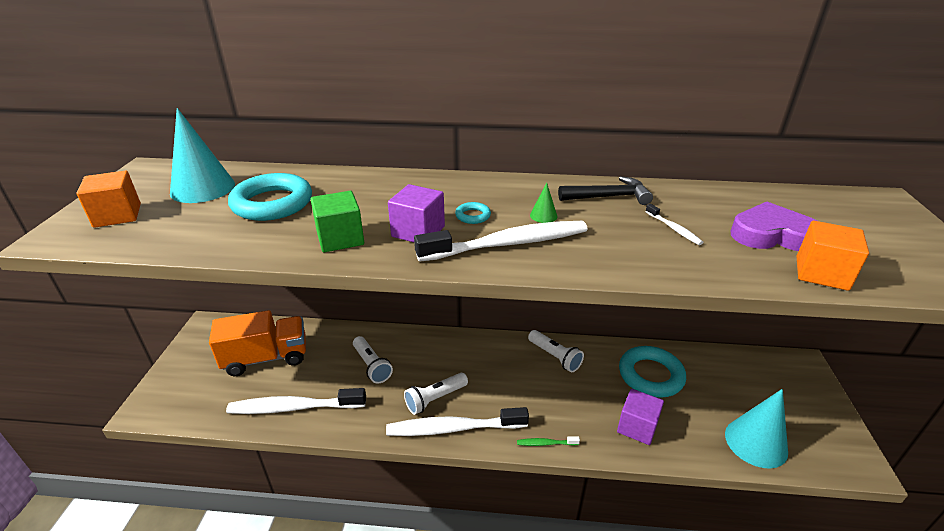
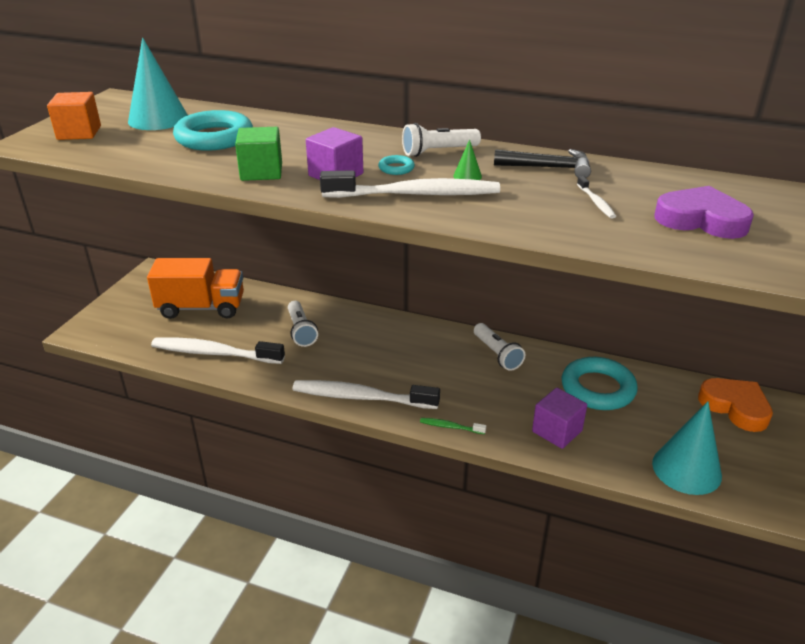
camera: 15 degrees right, 0 degrees up
white flashlight [404,373,468,415] -> white flashlight moved to [402,123,481,157]
orange cube [797,221,869,291] -> none
none -> orange heart [698,378,773,432]

